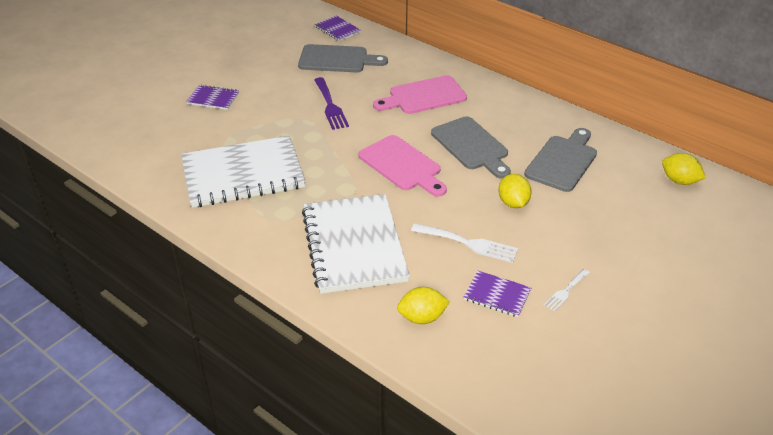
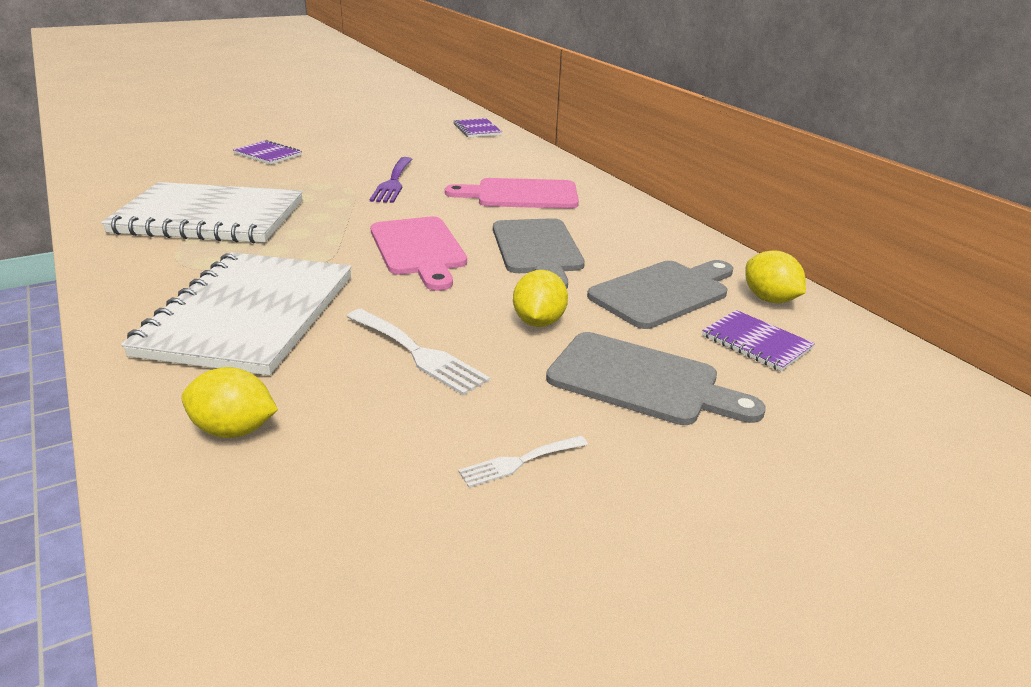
camera: 20 degrees right, 10 degrees down
grey cutting board [298,44,388,73] -> grey cutting board moved to [546,332,766,425]
purple notebook [464,271,531,317] -> purple notebook moved to [702,310,815,372]
yellow lemon [662,153,706,185] -> yellow lemon moved to [745,250,806,303]

